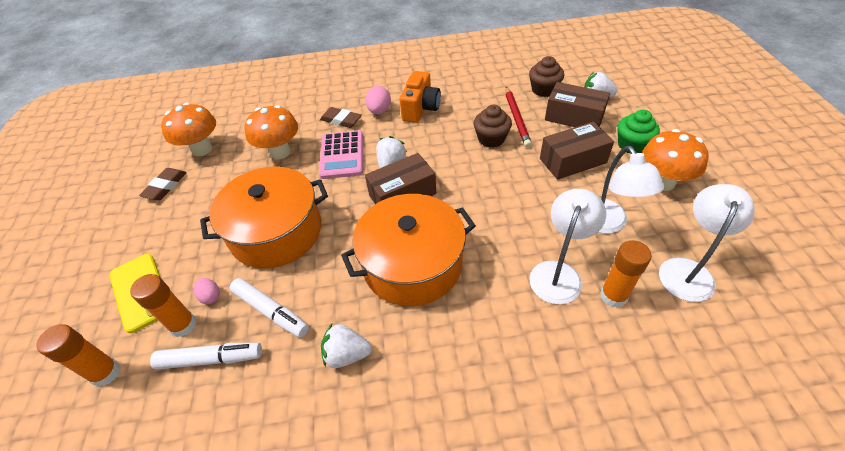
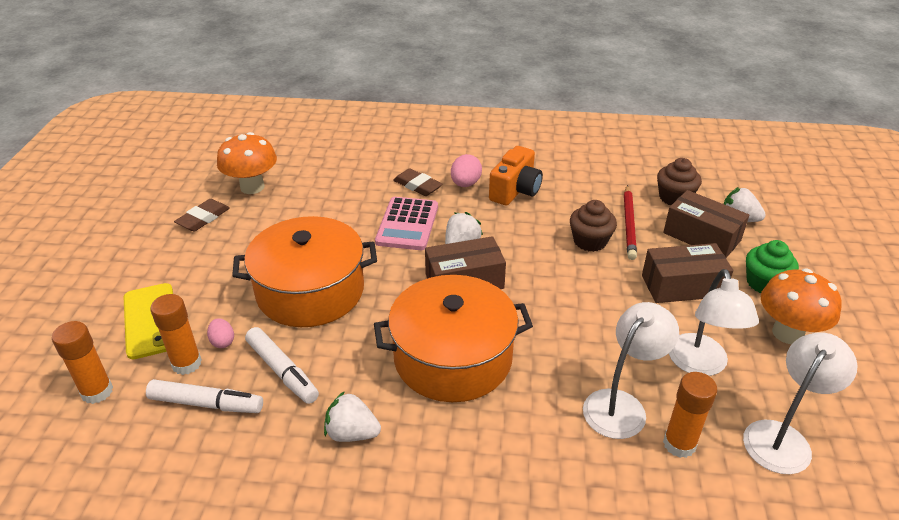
camera: 10 degrees right, 10 degrees down
orange mushroom [244,105,298,159] -> none

